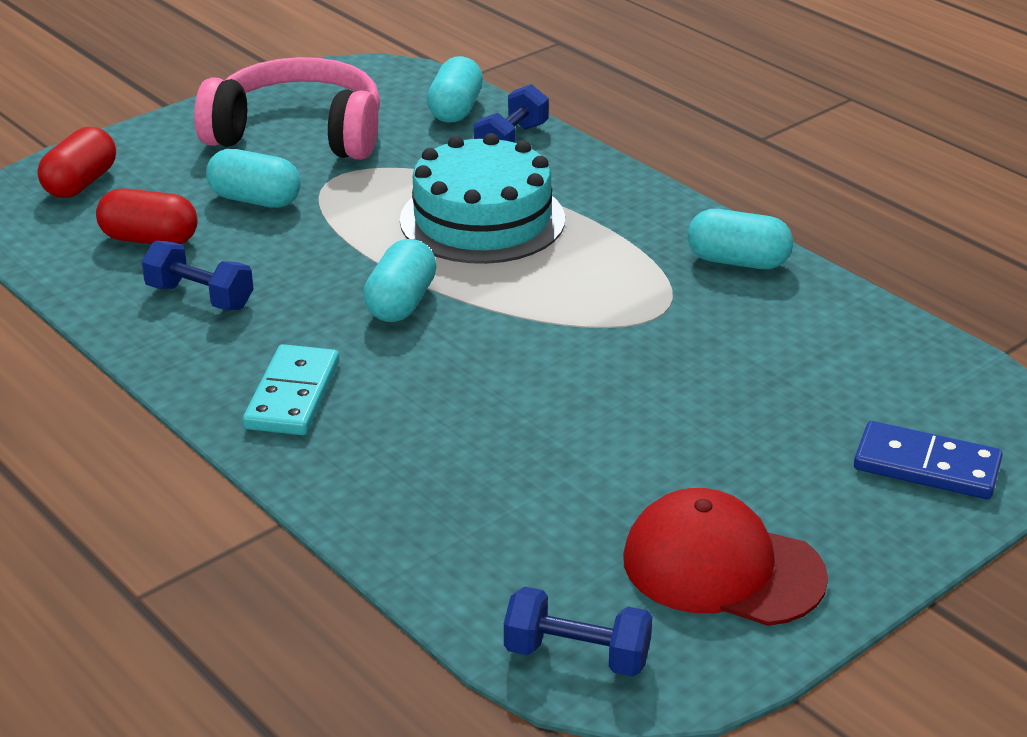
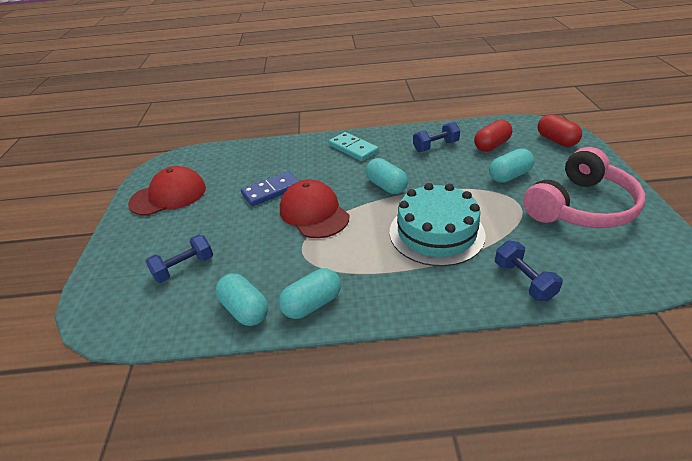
camera: 130 degrees right, 5 degrees up
turquoise capsule [427,56,483,122] -> turquoise capsule moved to [216,273,268,326]
blue dumbbell [504,586,652,677] -> blue dumbbell moved to [145,234,213,283]
blue domino [854,421,1003,499] -> blue domino moved to [241,171,299,206]
none -> red cap [280,180,350,238]

